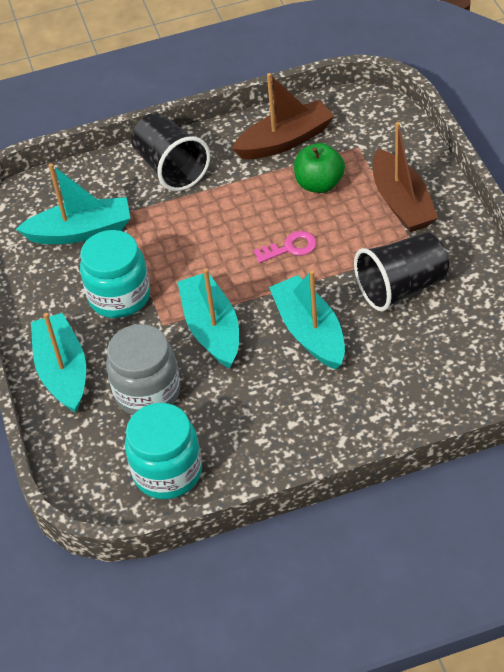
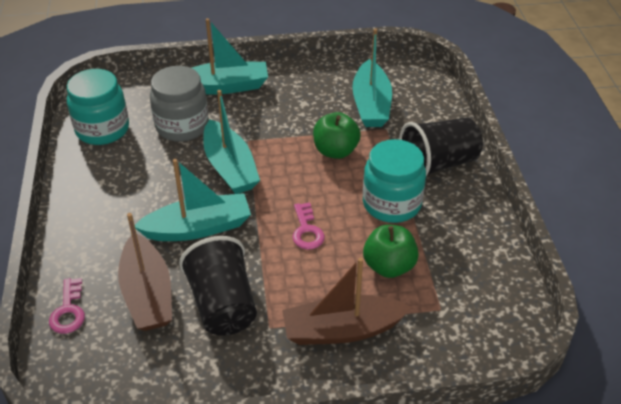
camera: 95 degrees right, 5 degrees down
turquoise jar [80,230,150,318] -> turquoise jar moved to [363,139,426,223]
turquoise boat [178,268,239,369] -> turquoise boat turned 75 degrees clockwise [203,90,260,194]
brown boat [231,73,334,159] -> brown boat moved to [118,213,172,331]
none -> pink key [49,278,85,334]
none -> green apple [313,112,361,159]

